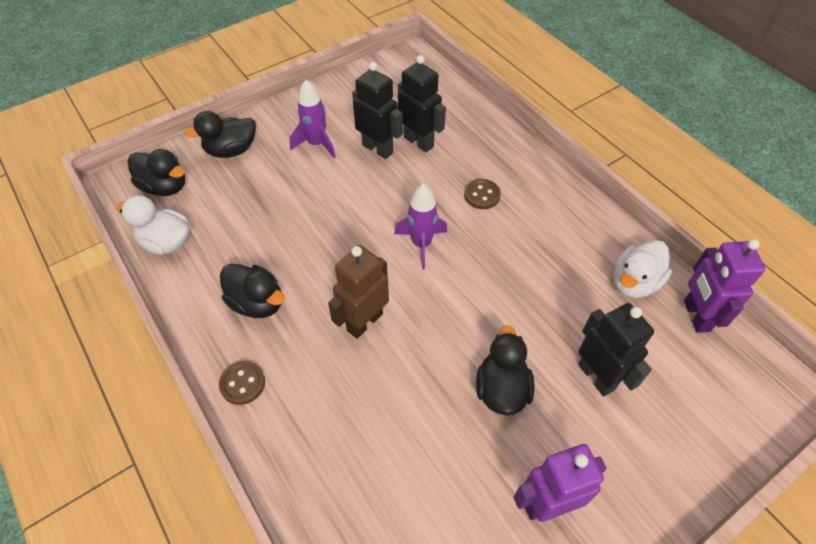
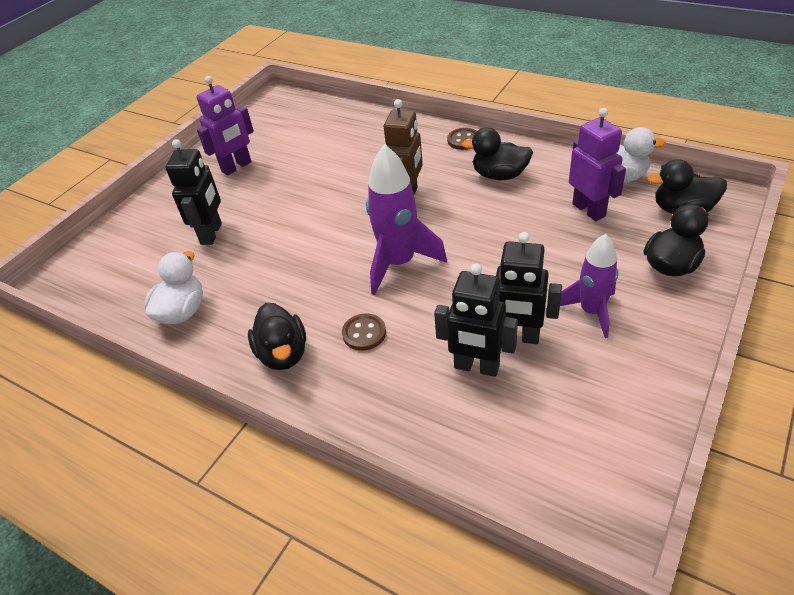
camera: 160 degrees right, 10 degrees down
purple rocket [394,184,447,269] -> purple rocket [366,144,447,295], size x1.51
black duck [476,325,534,415] -> black duck moved to [248,303,306,370]
black robot [578,303,654,396] -> black robot turned 120 degrees counterclockwise [165,139,222,245]
purple robot [684,239,765,333] -> purple robot moved to [569,108,626,221]

